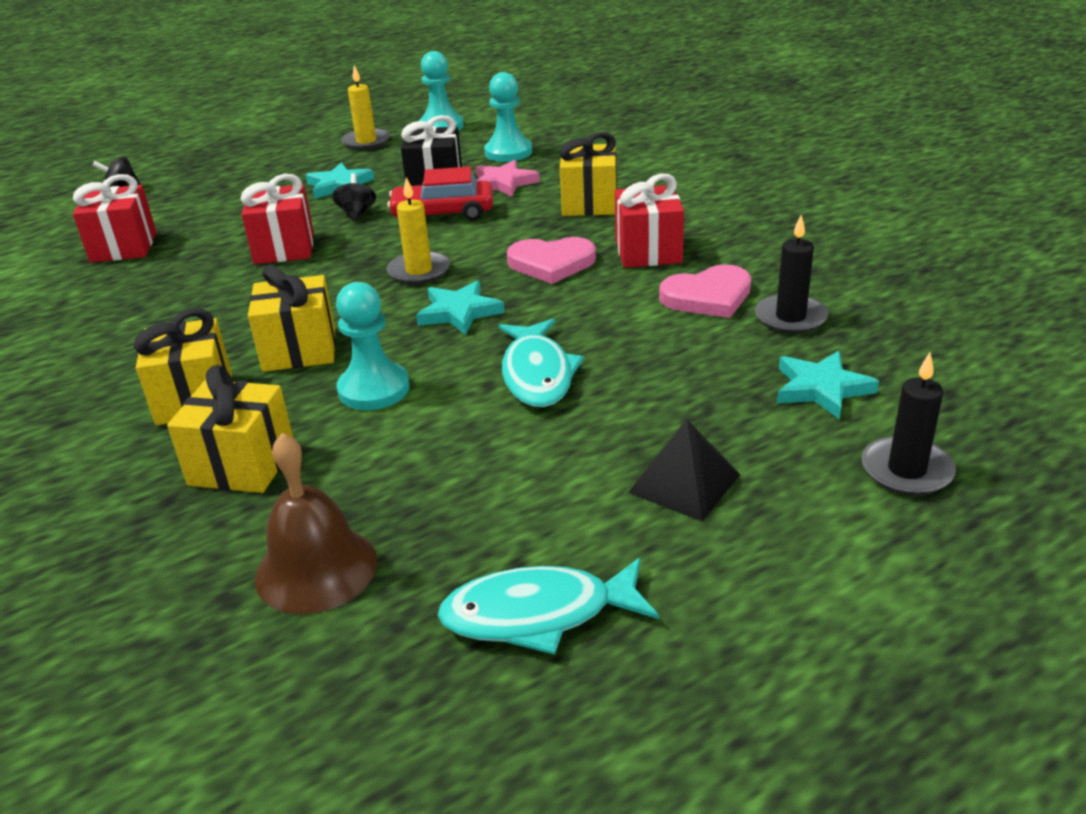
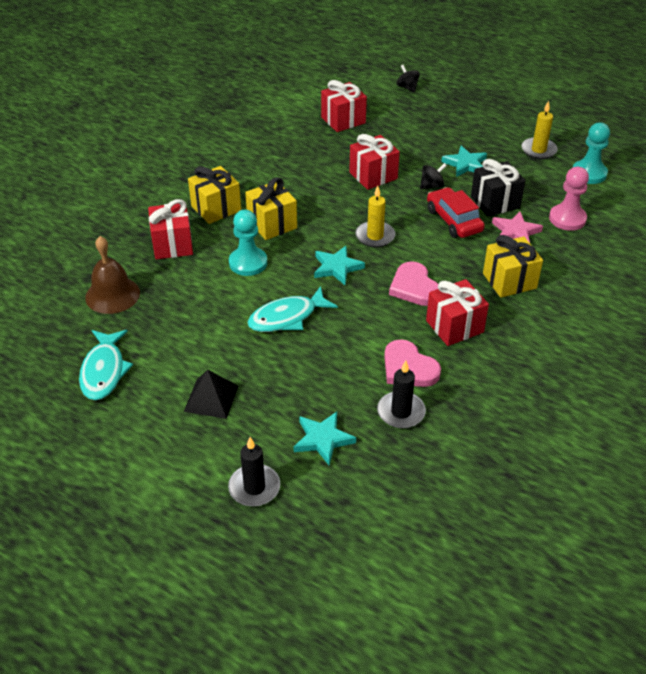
camera: 65 degrees right, 10 degrees up
yellow gift [167,365,293,493] -> red gift [148,199,193,259]
turquoise fish [438,558,659,655] -> turquoise fish turned 150 degrees counterclockwise [79,330,133,400]
turquoise pawn [484,72,532,162] -> pink pawn [549,167,589,231]

